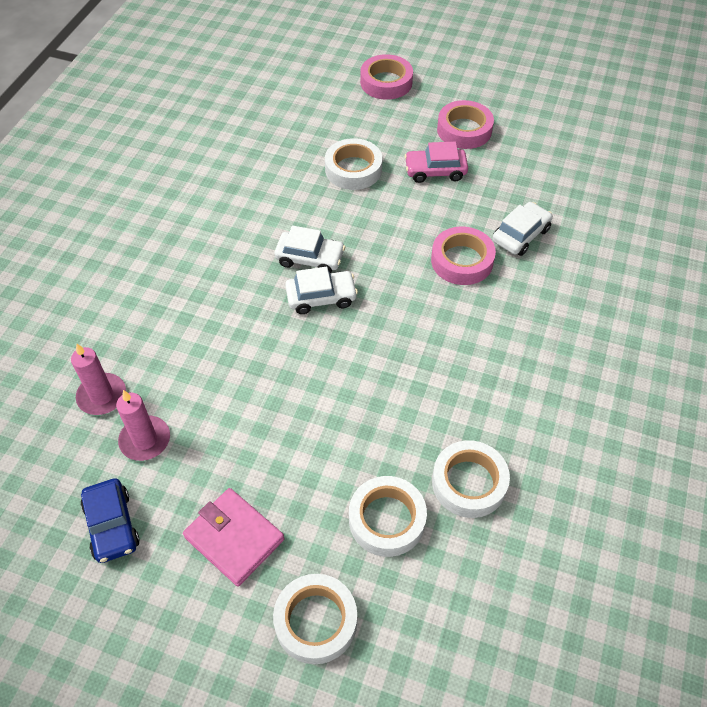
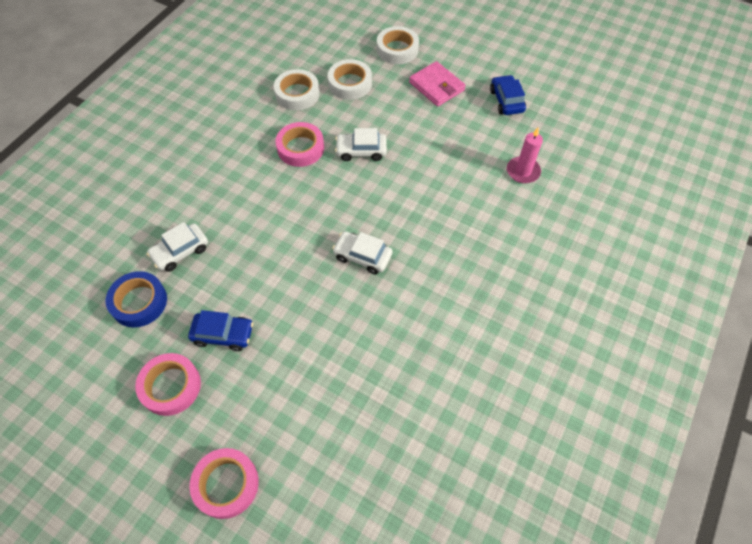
camera: 170 degrees left, 5 degrees up
pink candle [116,390,170,461] -> none
white car [285,267,358,314] -> white car moved to [335,128,387,161]
white tape [325,138,382,190] -> none
pink car [404,142,468,183] -> blue car [188,310,253,351]
pink tape [431,226,496,285] -> pink tape moved to [275,122,324,167]
none -> blue tape [106,271,167,327]

